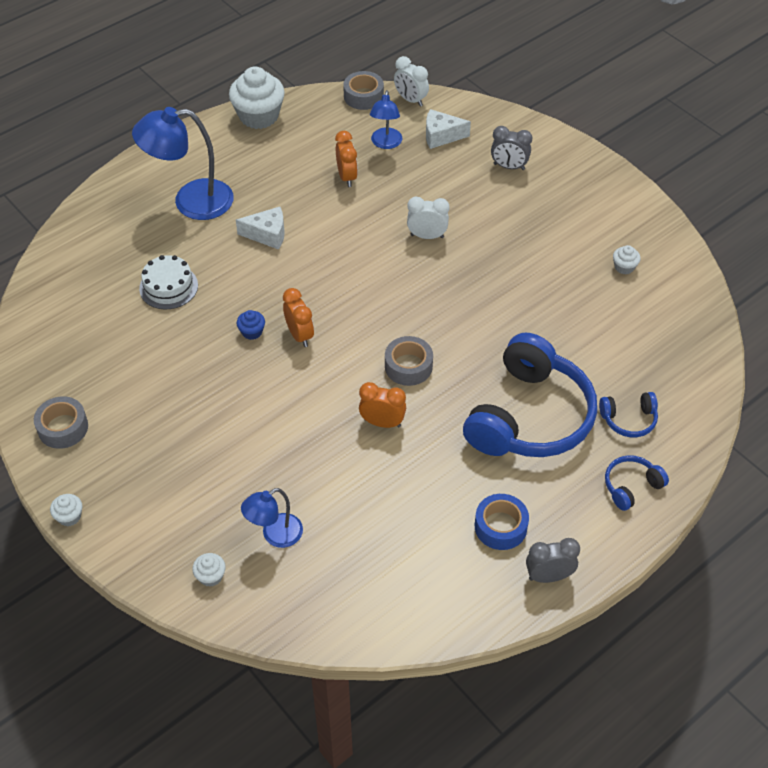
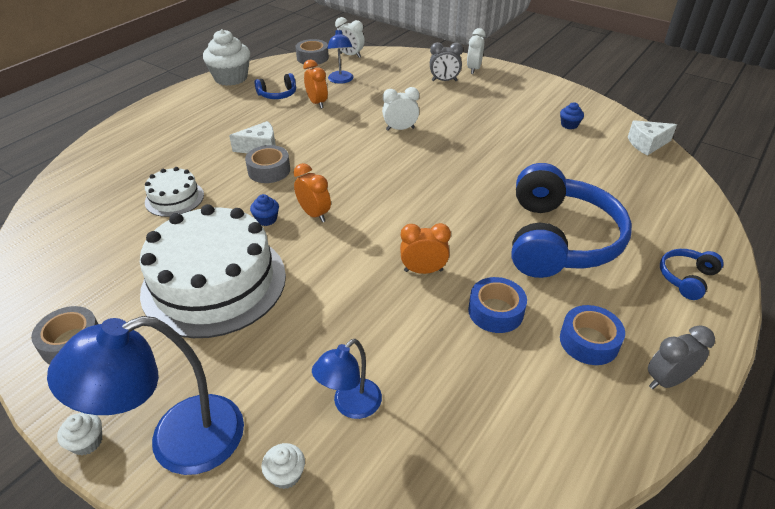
camera: 15 degrees left, 10 degrees down
blue lamp [132,107,234,220] -> blue lamp moved to [47,316,244,475]
grey tape [385,336,433,386] -> grey tape moved to [245,145,290,183]
white cheese [426,109,471,149] -> white cheese moved to [628,120,677,156]
blue headphones [599,392,658,437] -> blue headphones moved to [254,73,296,99]
white cupcake [613,245,641,274] -> blue cupcake [560,102,584,129]
none -> white cake [140,204,286,338]
none -> white clock [467,28,486,74]
none -> blue tape [468,277,527,333]

